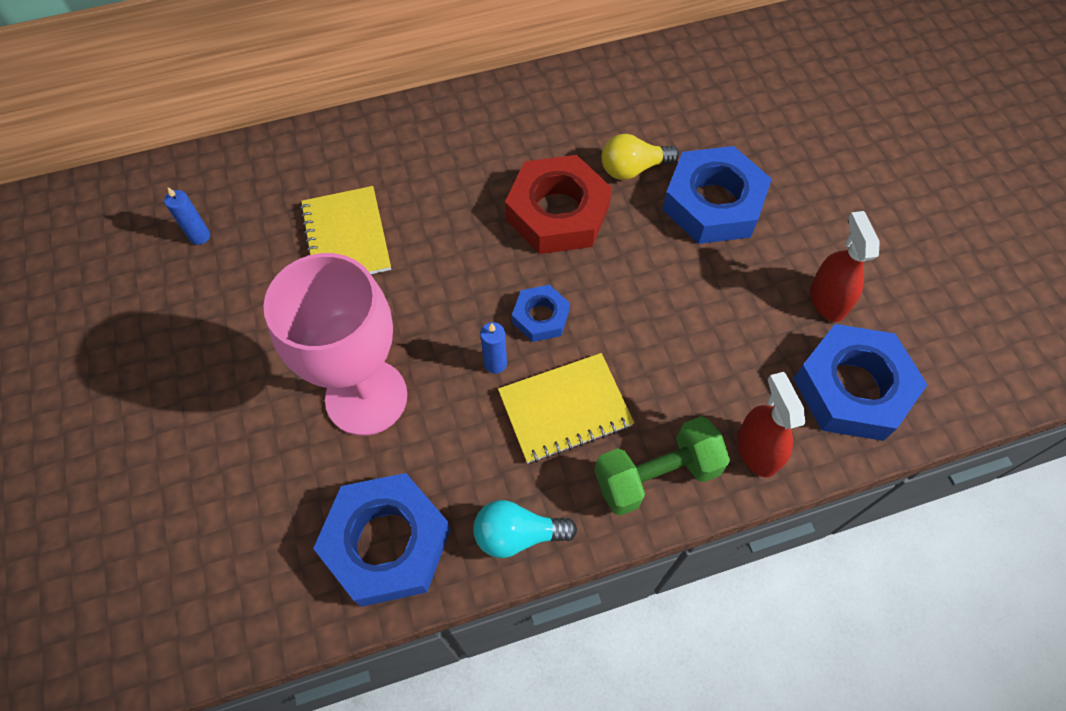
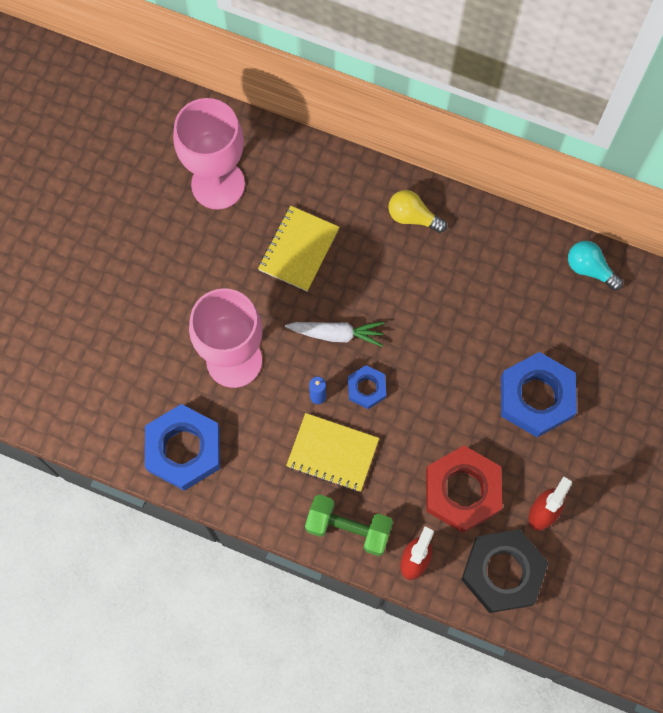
camera: 40 degrees right, 10 degrees up
blue candle [164,187,210,245] -> pink goblet [173,98,245,209]
turquoise light bulb [473,500,577,558] -> turquoise light bulb moved to [568,241,623,291]
red nut [505,155,612,254] -> red nut moved to [426,445,502,533]
yellow light bulb [602,134,679,180] -> yellow light bulb moved to [388,190,447,233]
blue nut [793,324,928,441] -> black nut [461,529,549,613]
none -> white carrot [285,322,384,347]

